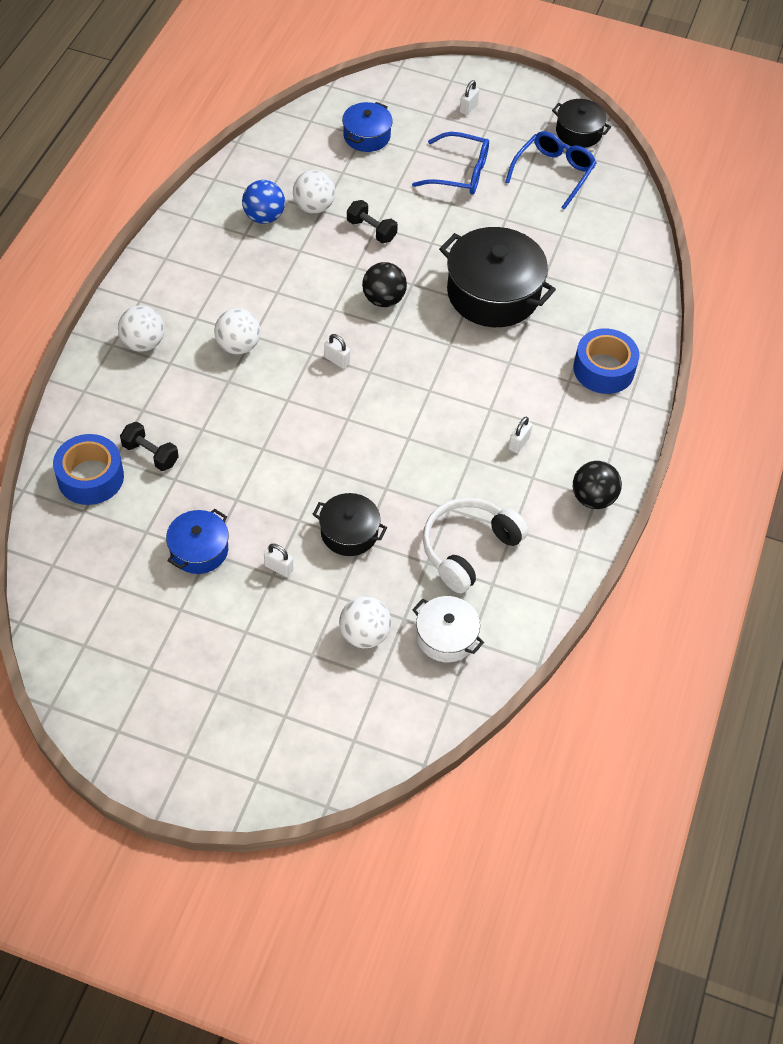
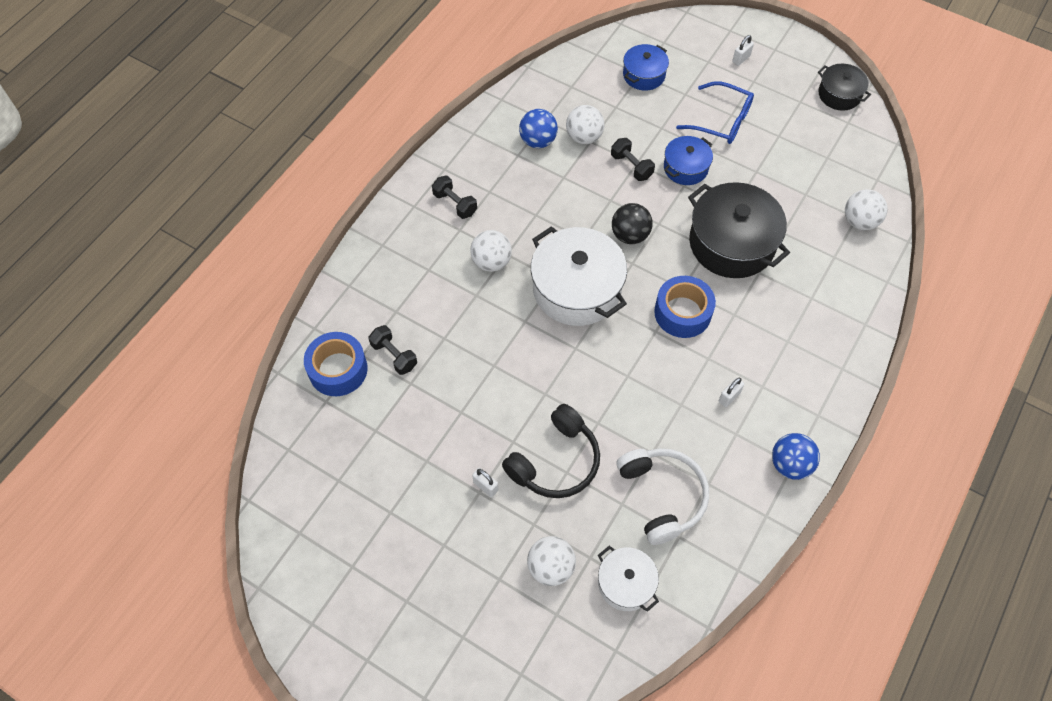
camera: 15 degrees right, 5 degrees up
white ball [118,305,164,352] -> white ball moved to [845,189,888,230]
blue pot [166,509,229,574] -> blue pot moved to [664,136,713,185]
black pot [312,493,387,556] -> black headphones [502,404,600,498]
white padlock [325,334,350,369] -> white pot [531,226,627,326]
white headphones [422,497,528,593] -> white headphones turned 105 degrees clockwise [616,448,709,545]
blue glasses [505,131,596,210] -> none
blue tape [573,328,639,394] -> blue tape moved to [654,276,716,338]
black ball [573,461,622,509] -> blue ball [772,433,820,480]
none -> black dumbbell [432,175,477,219]

